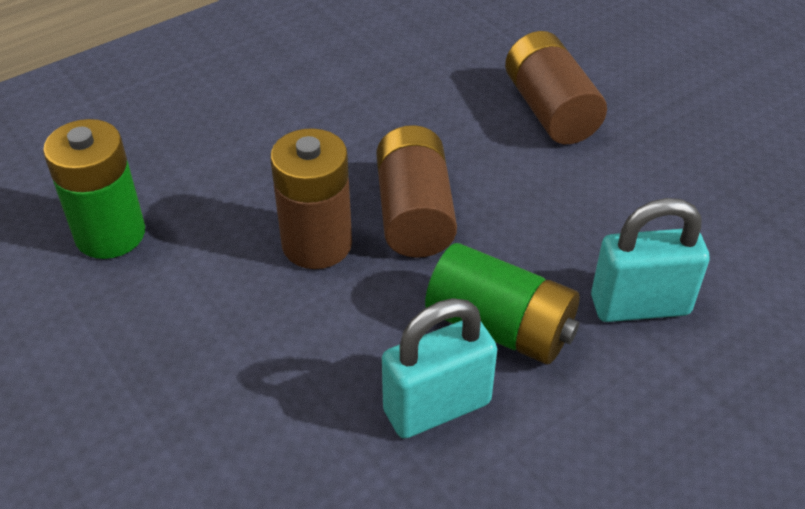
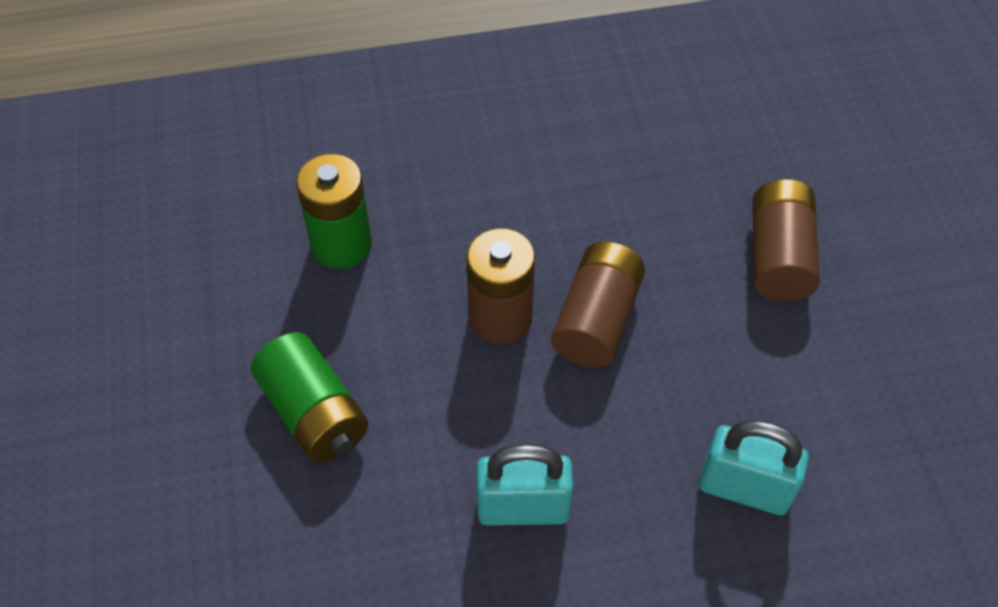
camera: 25 degrees right, 10 degrees up
green battery [425,243,580,364] -> green battery moved to [251,332,369,463]

